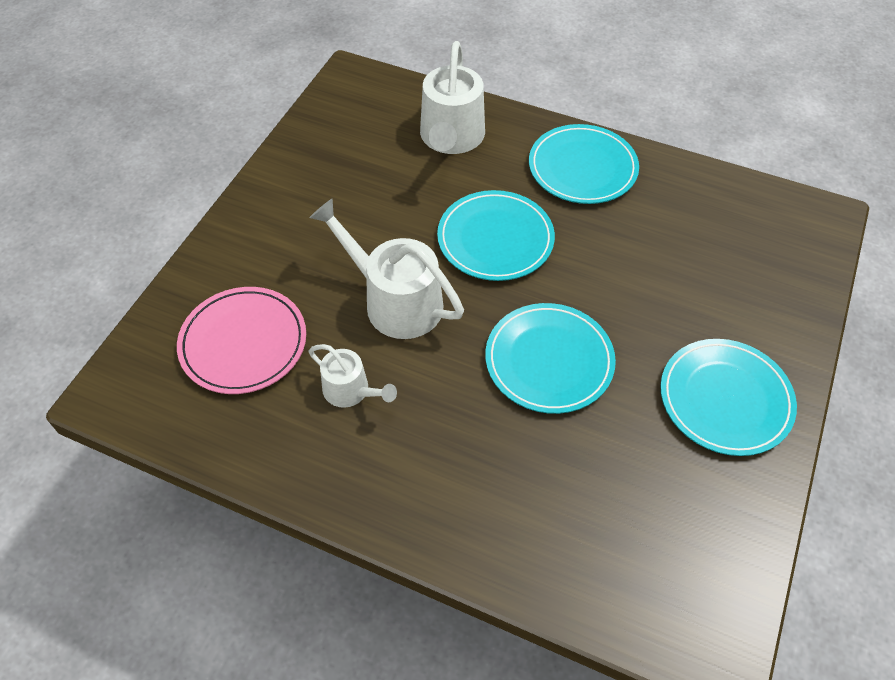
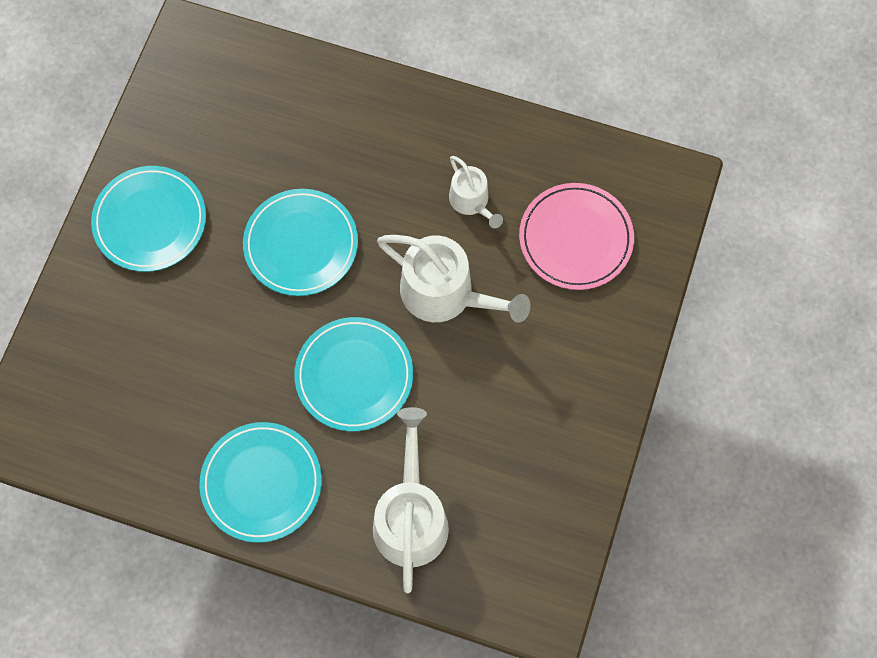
camera: 175 degrees right, 15 degrees up
white watering can [308,344,397,408] -> white watering can turned 150 degrees counterclockwise [449,156,503,228]

